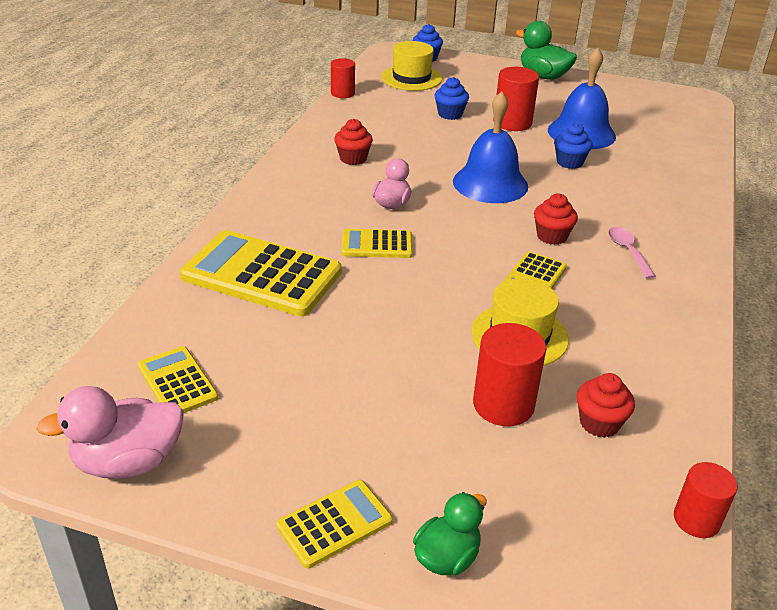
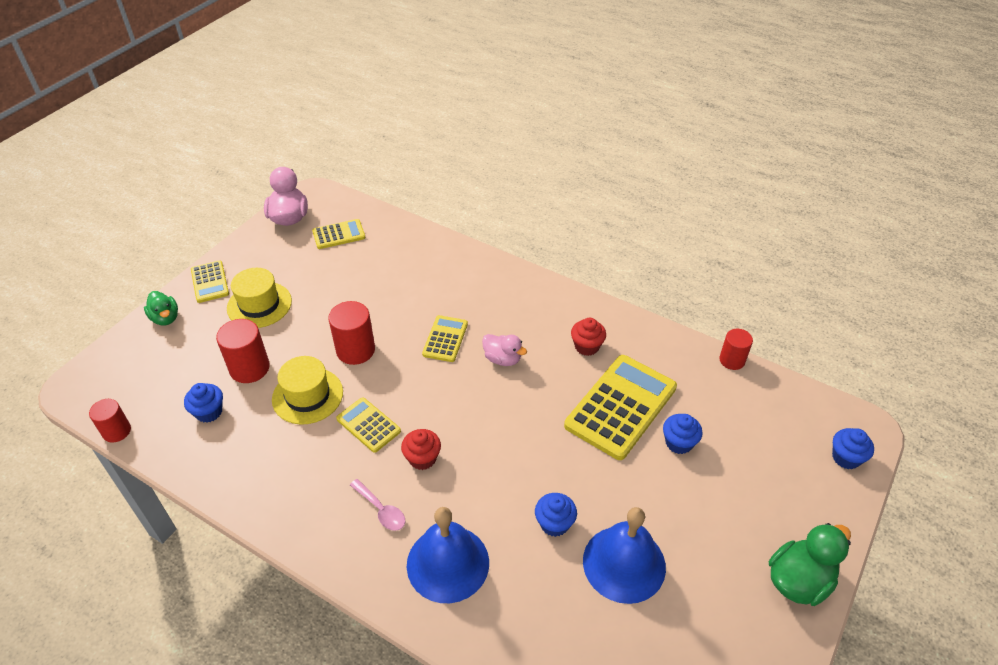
camera: 105 degrees right, 10 degrees up
yellow calculator [180,230,342,316] -> yellow calculator moved to [564,355,677,460]
yellow hat [381,41,442,91] -> yellow hat moved to [227,268,292,328]
blue bell [453,91,528,203] -> blue bell moved to [407,507,489,603]
red cylinder [496,67,539,131] -> red cylinder moved to [328,301,375,365]
red cupcake [577,373,635,438] -> blue cupcake [184,383,223,423]
pink spoon [608,227,656,279] -> pink spoon turned 45 degrees clockwise [350,479,405,531]

